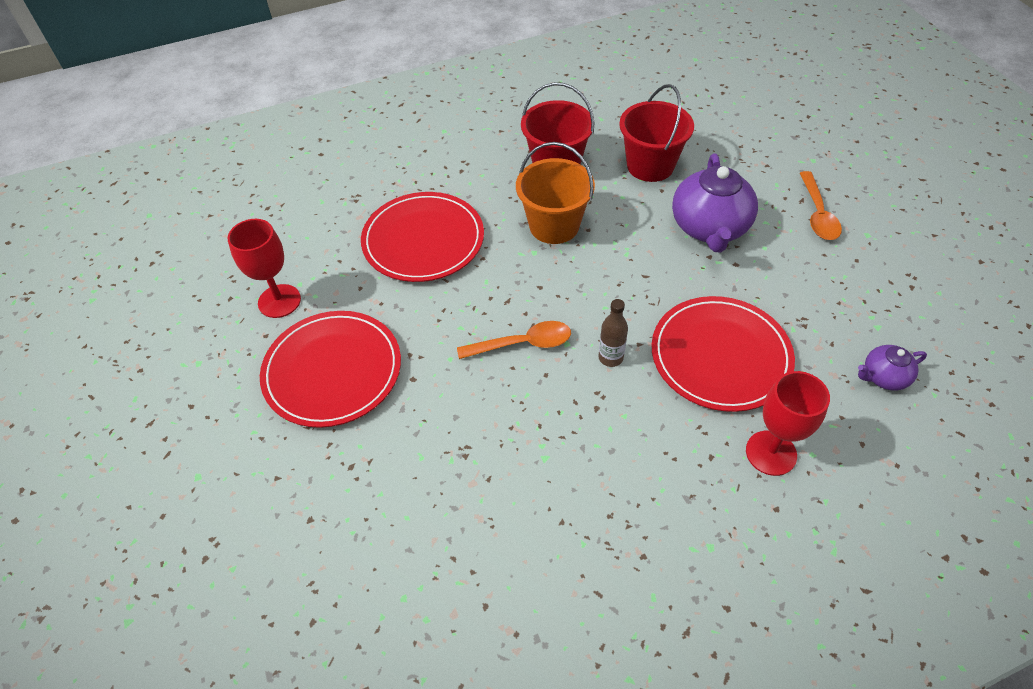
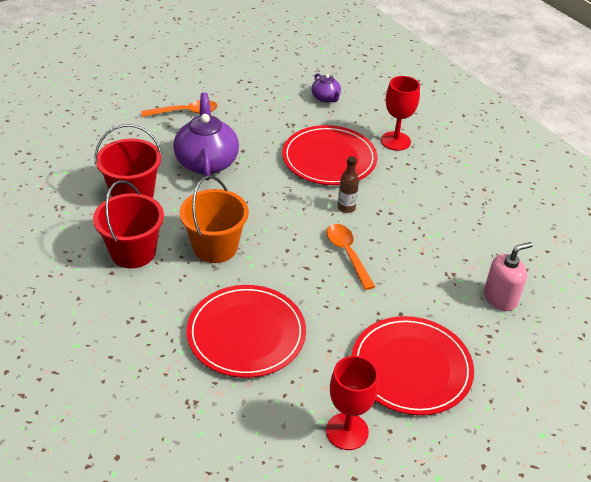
camera: 105 degrees left, 10 degrees down
purple teapot [672,153,758,252] -> purple teapot turned 90 degrees counterclockwise [173,93,239,180]
none -> pink soap dispenser [484,242,533,311]

